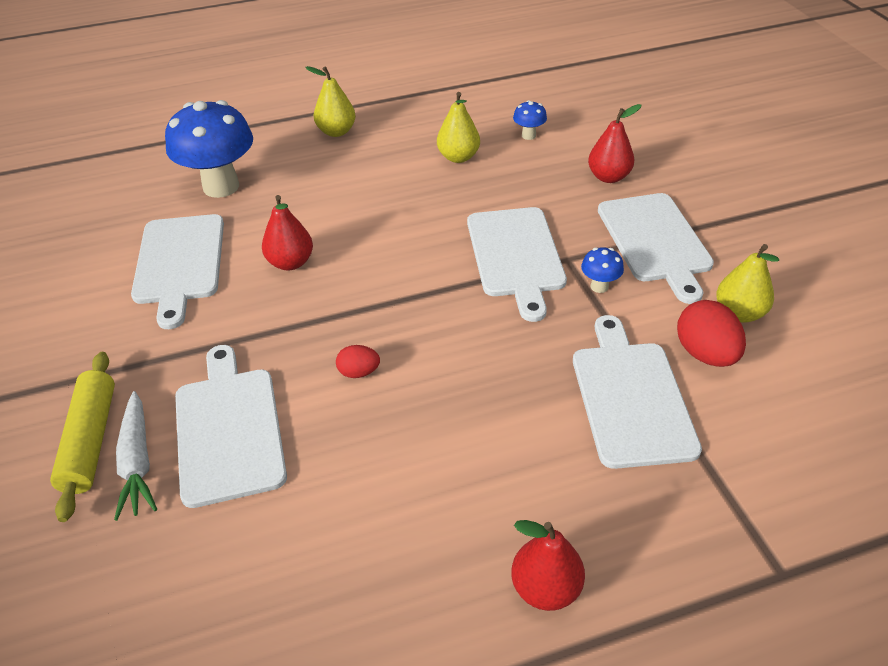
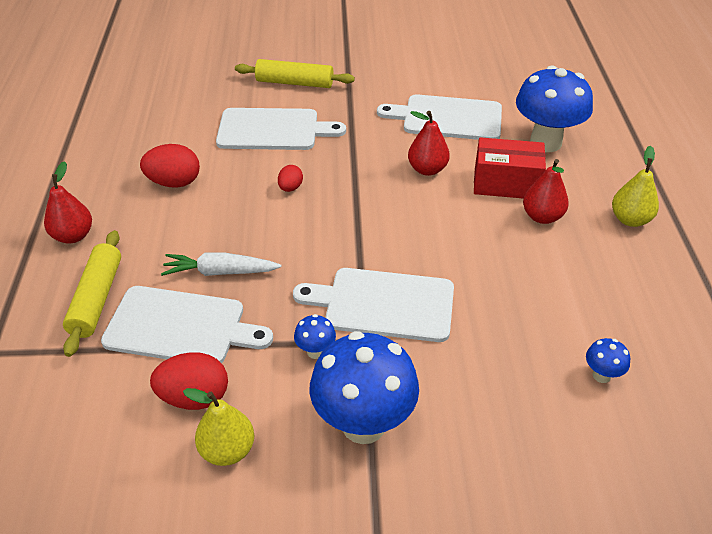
camera: 105 degrees right, 0 degrees up
white carrot [114,391,157,521] -> white carrot moved to [161,252,282,276]
yellow pear [437,92,480,163] -> none
red pear [588,104,641,183] -> red pear moved to [523,159,569,224]
white cutting board [598,193,714,304] -> blue mushroom [310,331,419,444]
none -> yellow rolling pin [63,230,121,357]
none -> red egg [140,144,200,188]
none -> red box [474,137,546,199]

